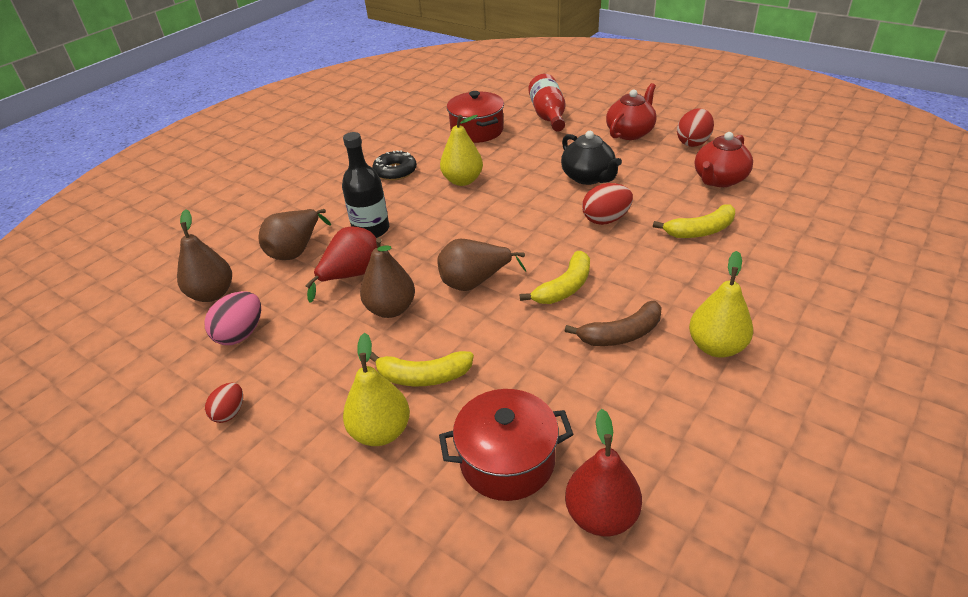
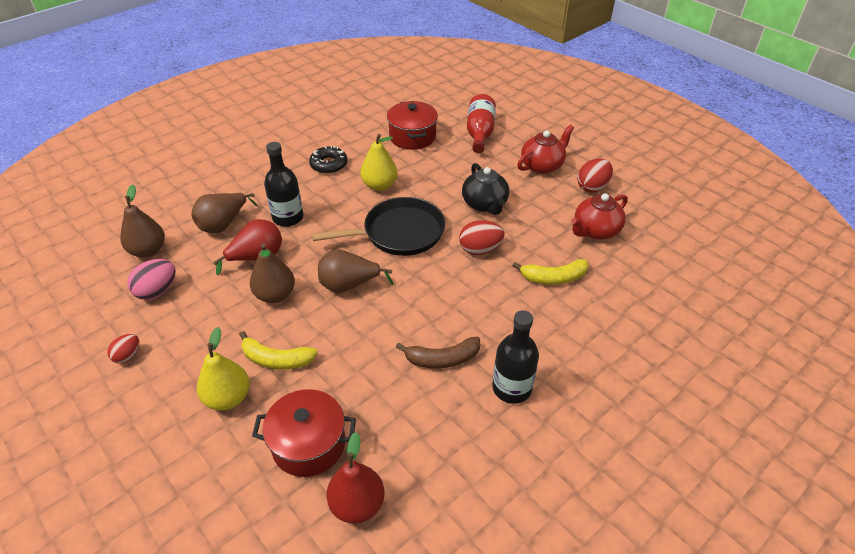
camera: 10 degrees right, 5 degrees up
yellow banana [520,251,590,304] -> none
yellow pear [689,251,753,358] -> black bottle [493,310,539,404]
none -> black pan [312,197,445,256]

